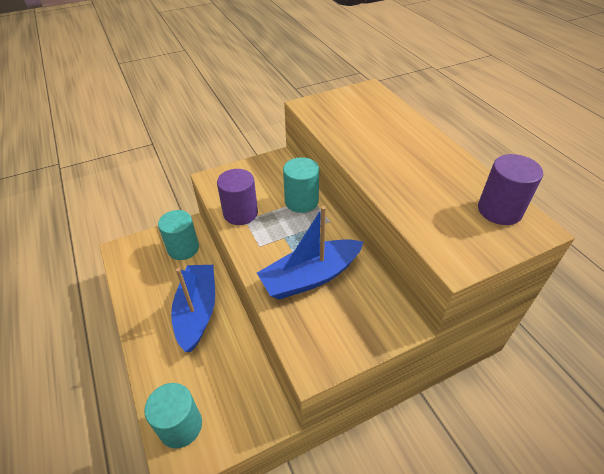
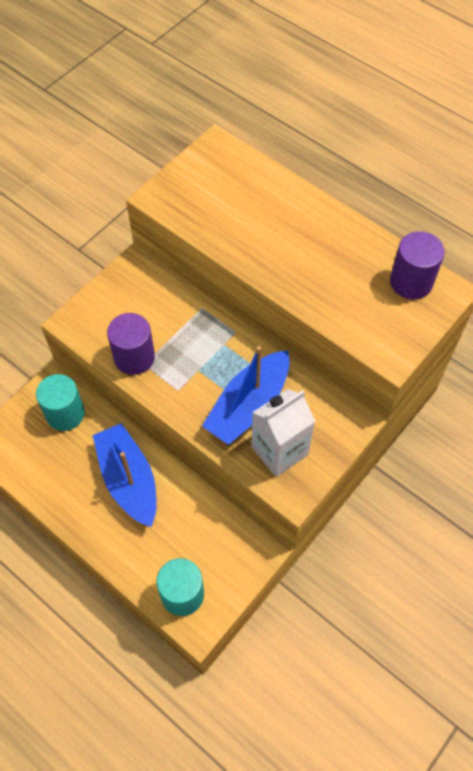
camera: 25 degrees left, 15 degrees up
turquoise cylinder [283,157,319,213] -> none
none -> white carton [251,389,315,477]

